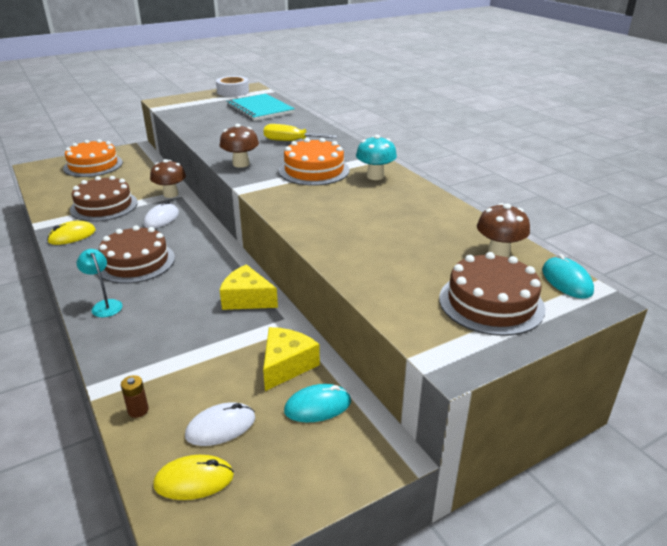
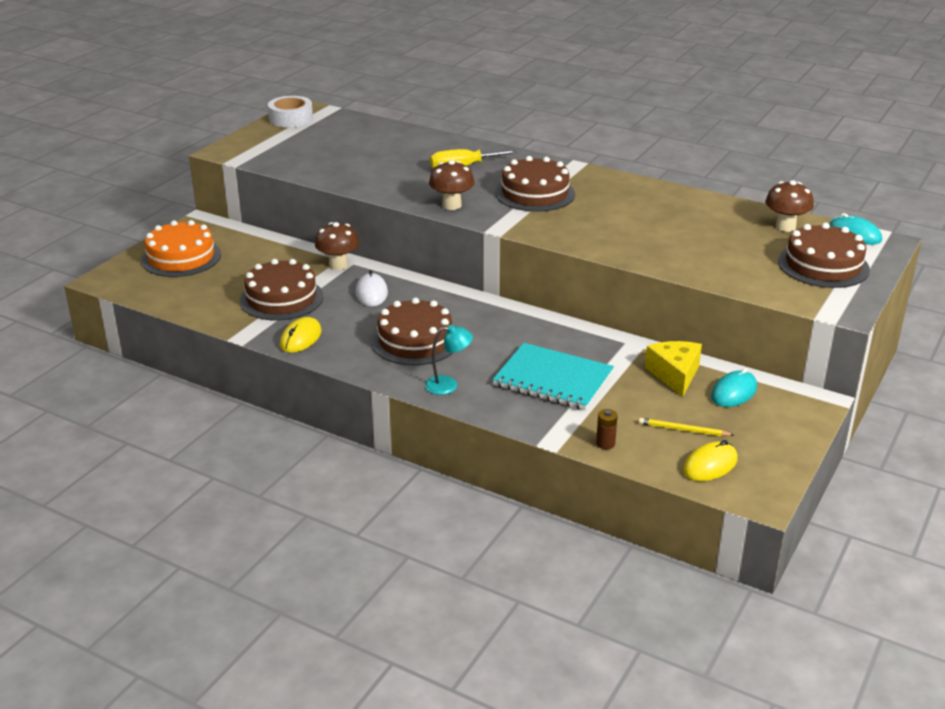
camera: 30 degrees left, 0 degrees up
turquoise lamp [77,249,122,317] -> turquoise lamp turned 150 degrees clockwise [425,325,473,395]
white mouse [185,402,255,446] -> yellow pencil [639,418,733,436]
yellow cheese [220,264,278,310] -> none
turquoise notebook [227,94,295,121] -> turquoise notebook moved to [493,343,614,410]
orange cake [279,138,350,186] -> brown cake [495,156,575,212]
turquoise mushroom [356,135,397,180] -> none

